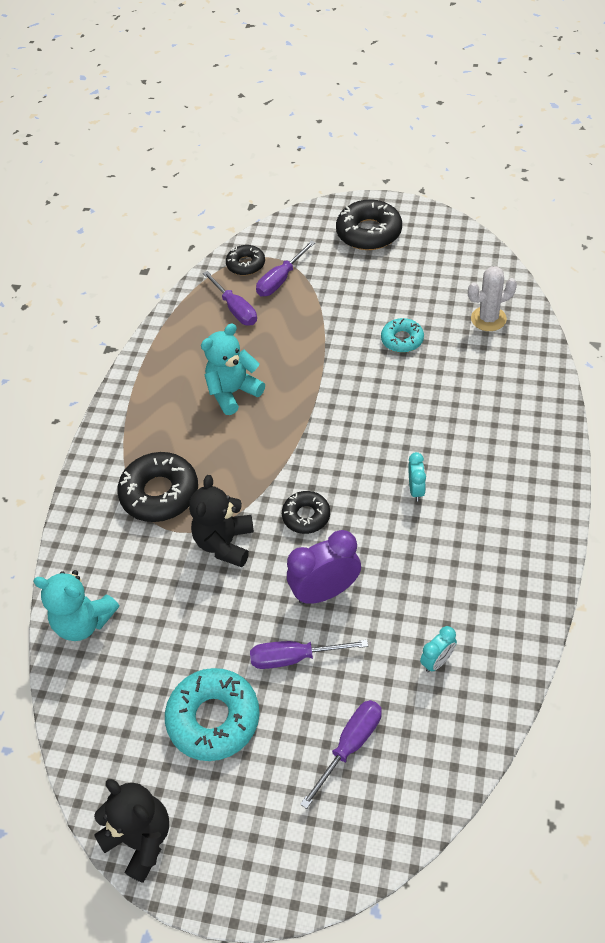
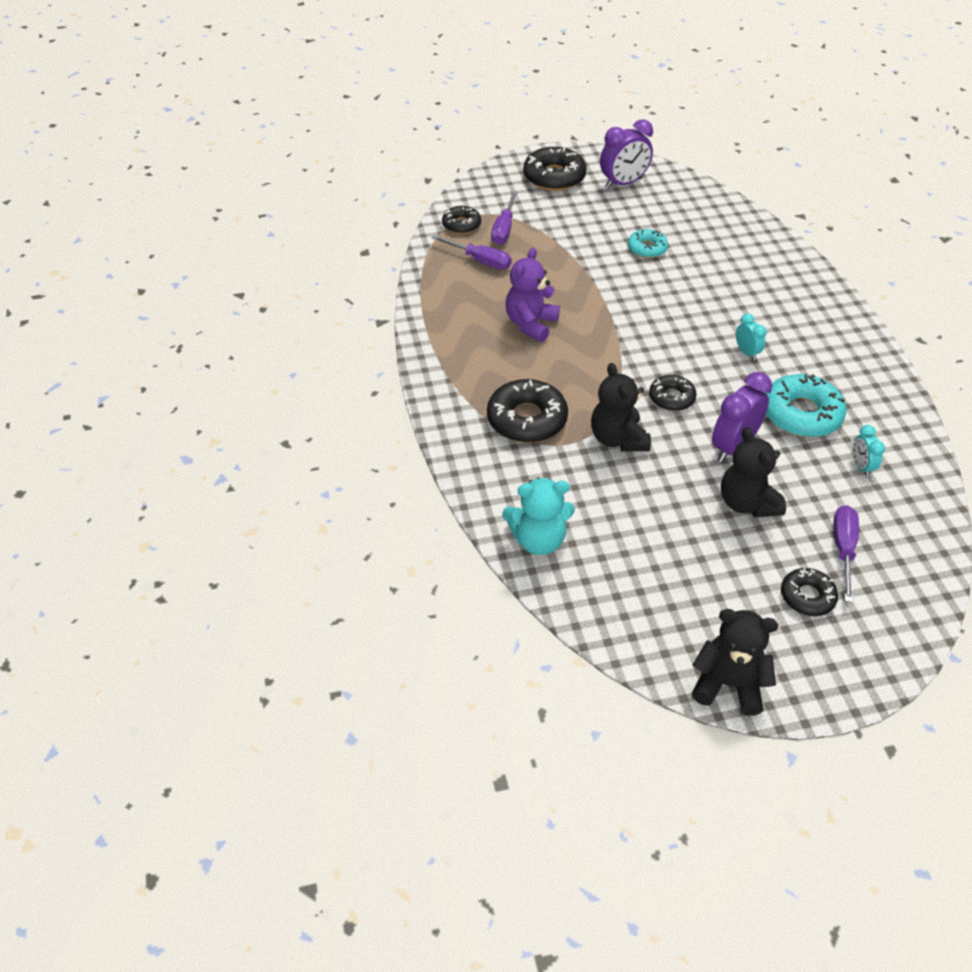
camera: 30 degrees left, 5 degrees down
turquoise donut [165,668,259,761] -> turquoise donut moved to [765,374,846,437]
turquoise teddy bear [201,323,265,415] -> purple teddy bear [506,248,560,342]
purple screwdriver [250,640,368,669] -> black teddy bear [721,427,786,517]
turquoise clock [420,626,457,672] -> turquoise clock turned 150 degrees clockwise [853,425,885,477]
white cactus [468,266,517,331] -> none
none -> purple clock [600,119,653,189]
none -> black donut [781,568,838,616]

